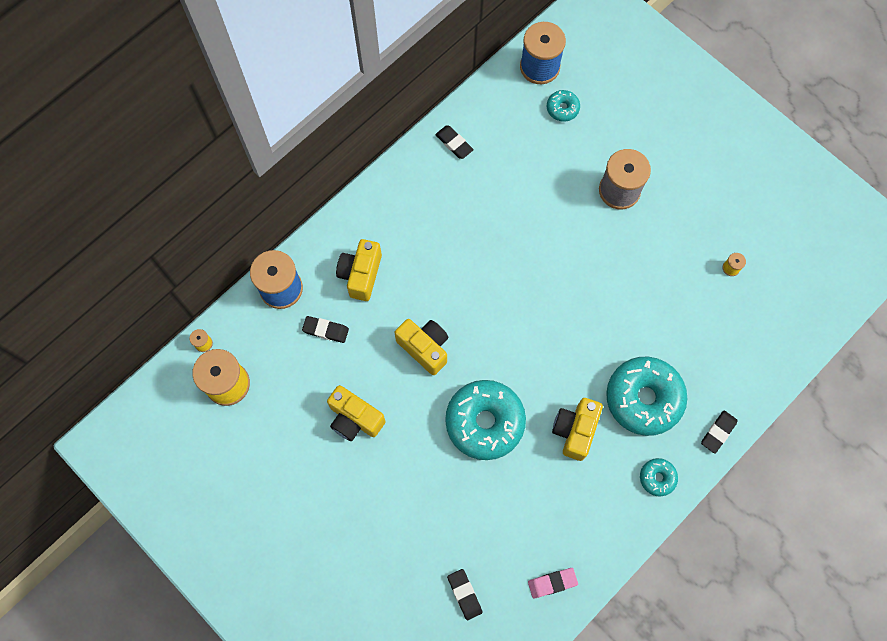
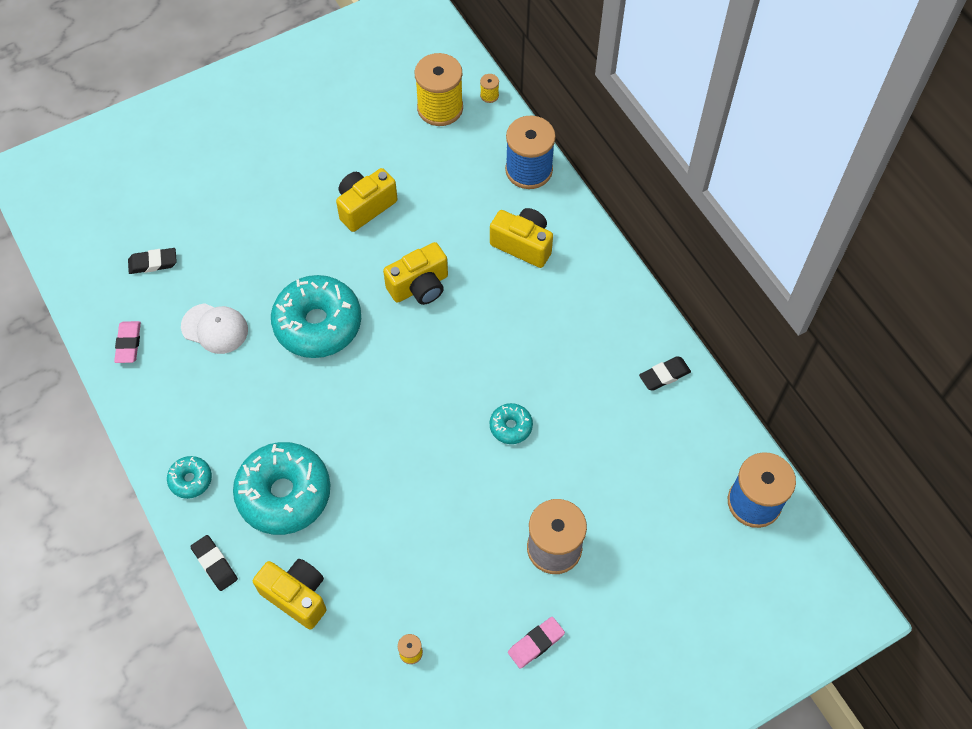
camera: 105 degrees right, 10 degrees down
black eraser [302,316,349,343] -> none
turquoise donut [547,90,580,122] -> turquoise donut moved to [490,403,533,444]
yellow camera [552,398,603,461] -> yellow camera moved to [253,559,326,629]
none -> white cap [181,303,248,354]
none -> pink eraser [508,617,565,669]

